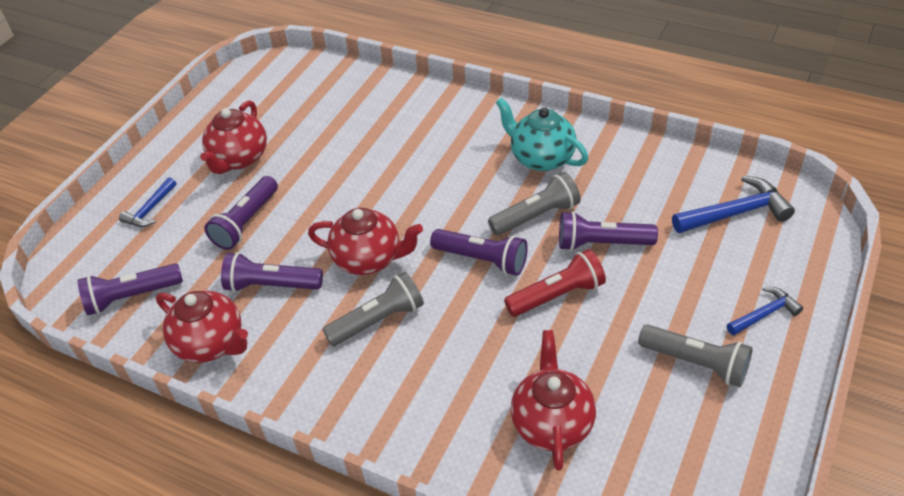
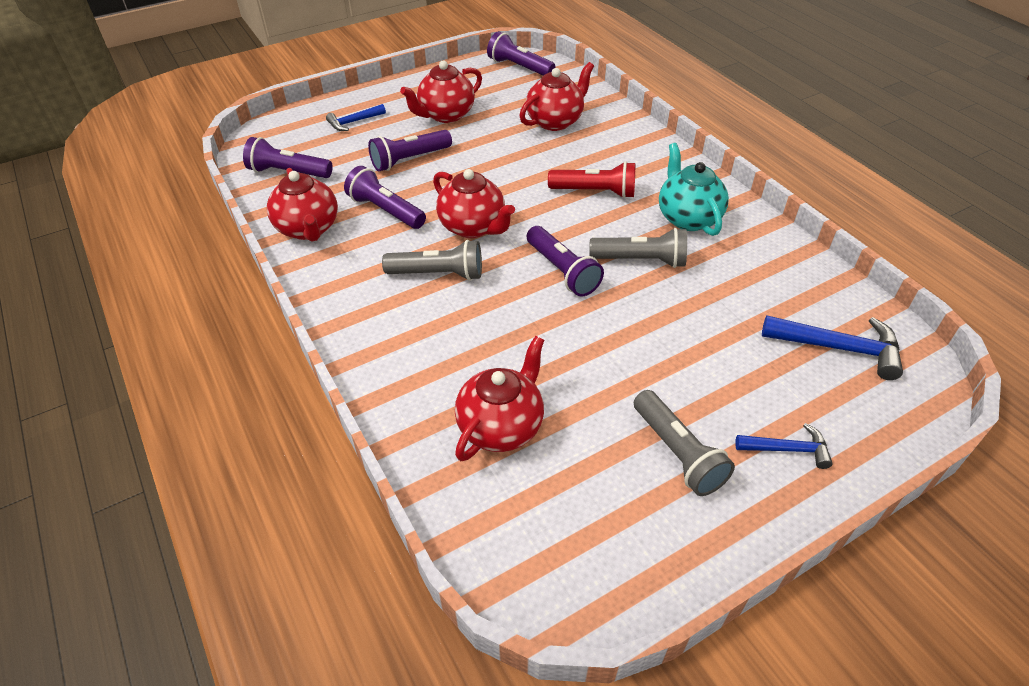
camera: 30 degrees right, 0 degrees up
red flashlight [504,249,606,317] -> red flashlight moved to [548,161,635,198]
purple flashlight [559,211,658,251] -> purple flashlight moved to [487,31,555,76]
none -> red teapot [519,62,594,131]

